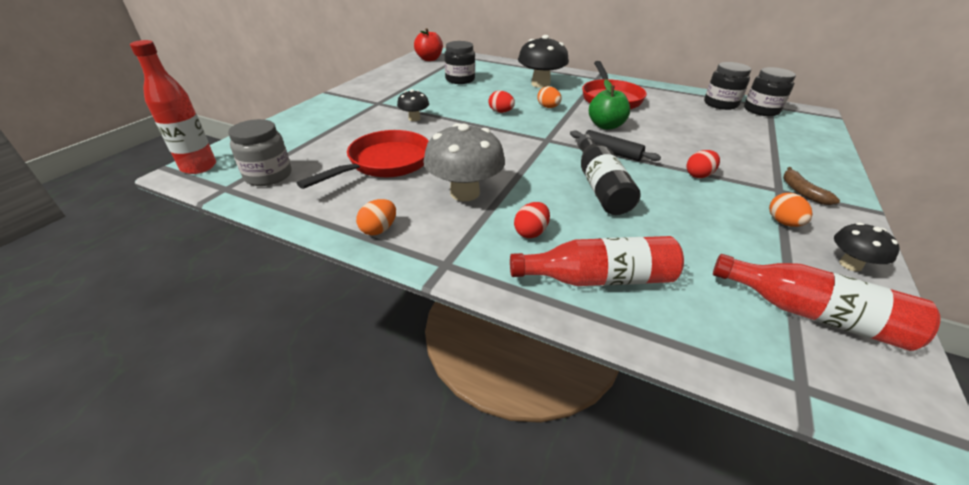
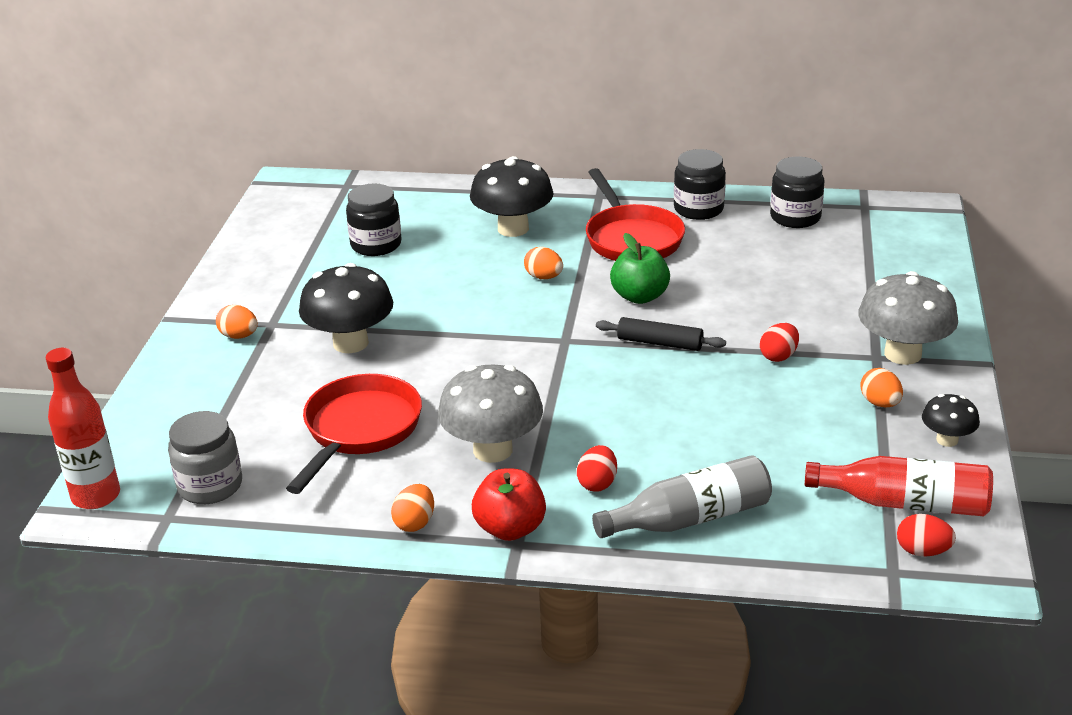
camera: 15 degrees left, 5 degrees down
black mushroom [397,89,429,121] -> black mushroom [299,263,393,353], size x1.87
red apple [414,28,443,61] -> red apple moved to [472,469,546,541]
red egg [488,91,515,113] -> red egg moved to [897,514,956,557]
red bottle [510,236,684,286] -> grey bottle [592,455,772,538]
black bottle [577,134,641,215] -> none
black jar [744,67,796,116] -> black jar moved to [674,149,726,220]
brown banana [783,167,840,205] -> grey mushroom [858,271,958,365]
none -> orange egg [216,305,258,339]

